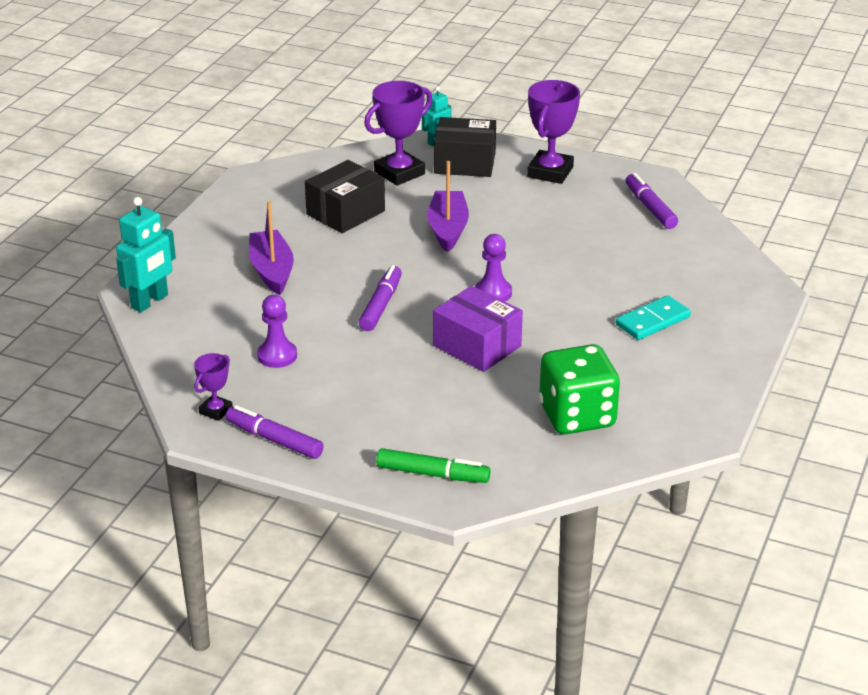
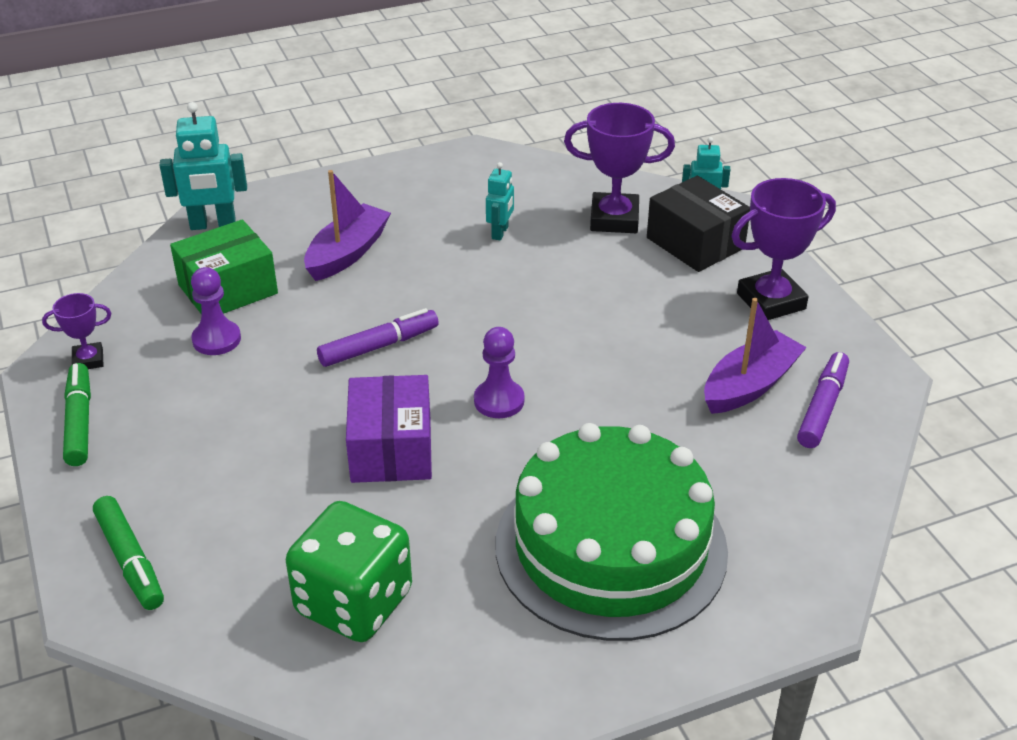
camera: 45 degrees right, 5 degrees up
purple marker [226,405,324,459] -> green marker [63,363,91,466]
black box [305,160,385,233] -> turquoise robot [486,162,514,240]
purple boat [427,161,469,252] -> purple boat moved to [704,298,807,414]
turquoise domino [616,295,691,340] -> green cake [496,423,728,641]
none -> green box [170,219,278,315]

